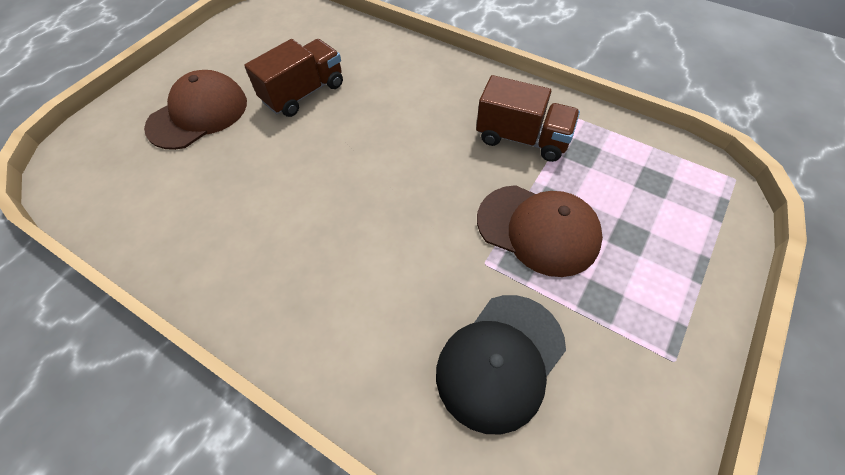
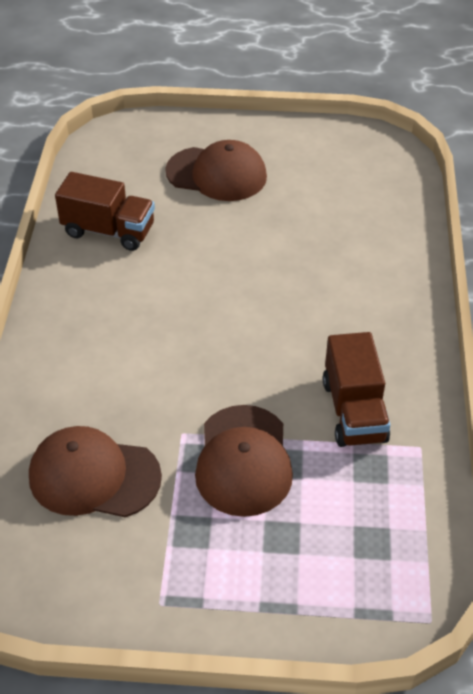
camera: 60 degrees right, 10 degrees down
brown truck [244,39,343,117] -> brown truck moved to [55,172,155,251]
black cap [436,295,566,435] -> brown cap [29,426,162,517]

